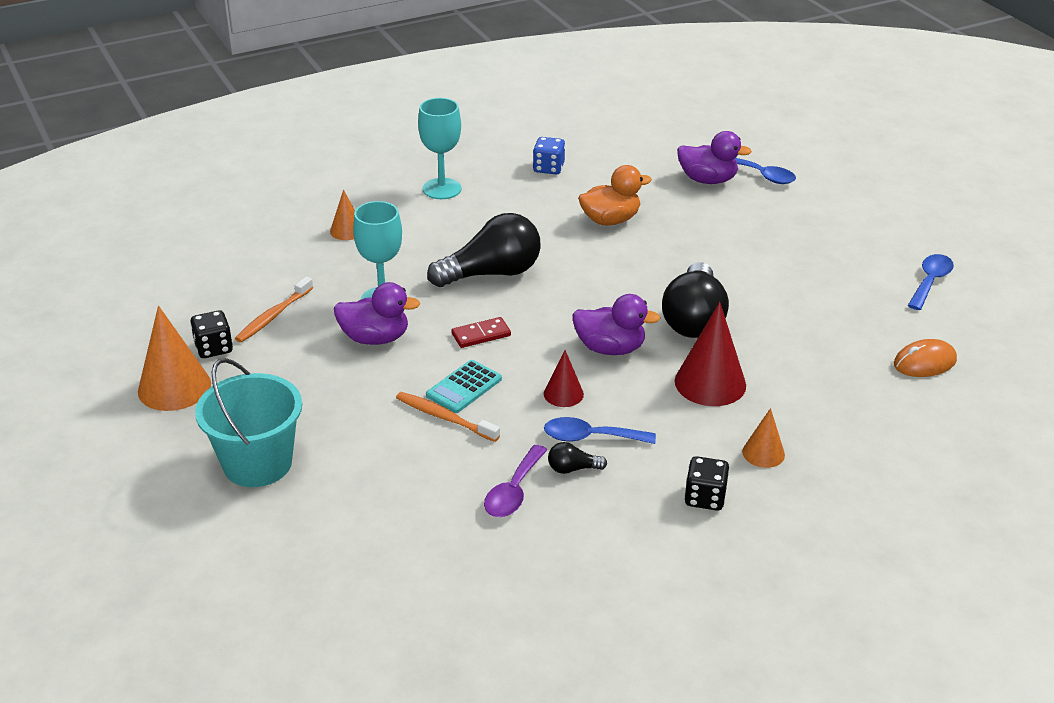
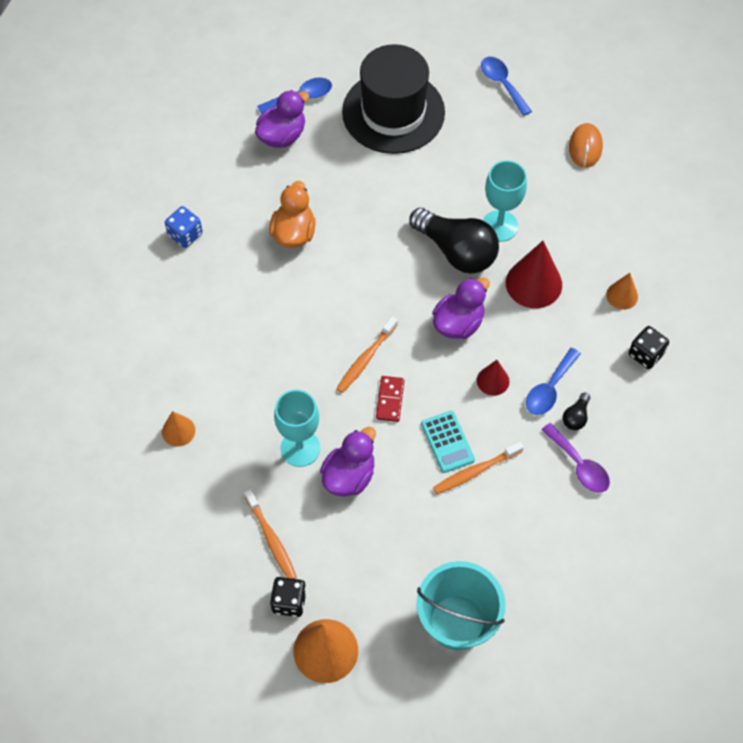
camera: 60 degrees left, 25 degrees up
turquoise goblet [418,98,462,199] -> turquoise goblet moved to [483,160,527,242]
black light bulb [427,213,540,287] -> none
none -> orange toothbrush [336,316,398,393]
none -> black hat [342,44,445,154]

